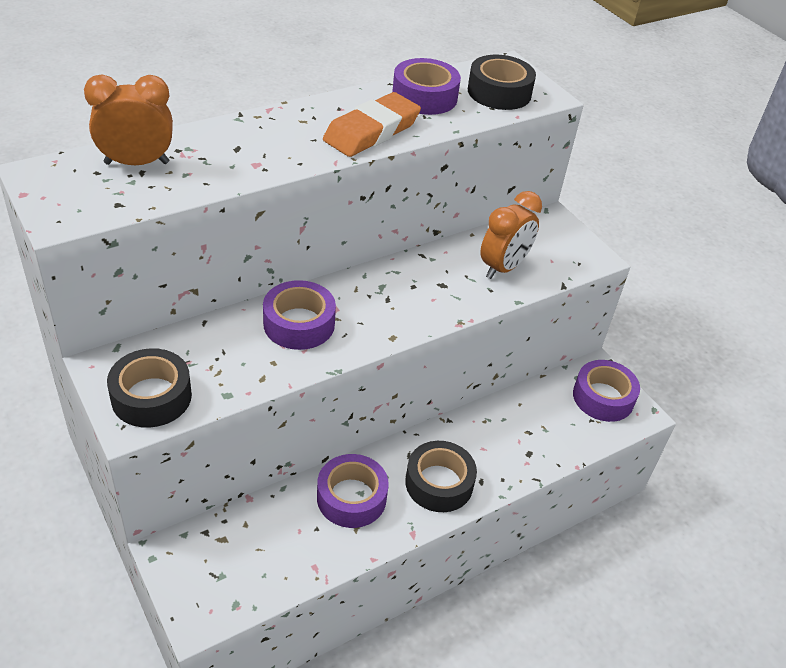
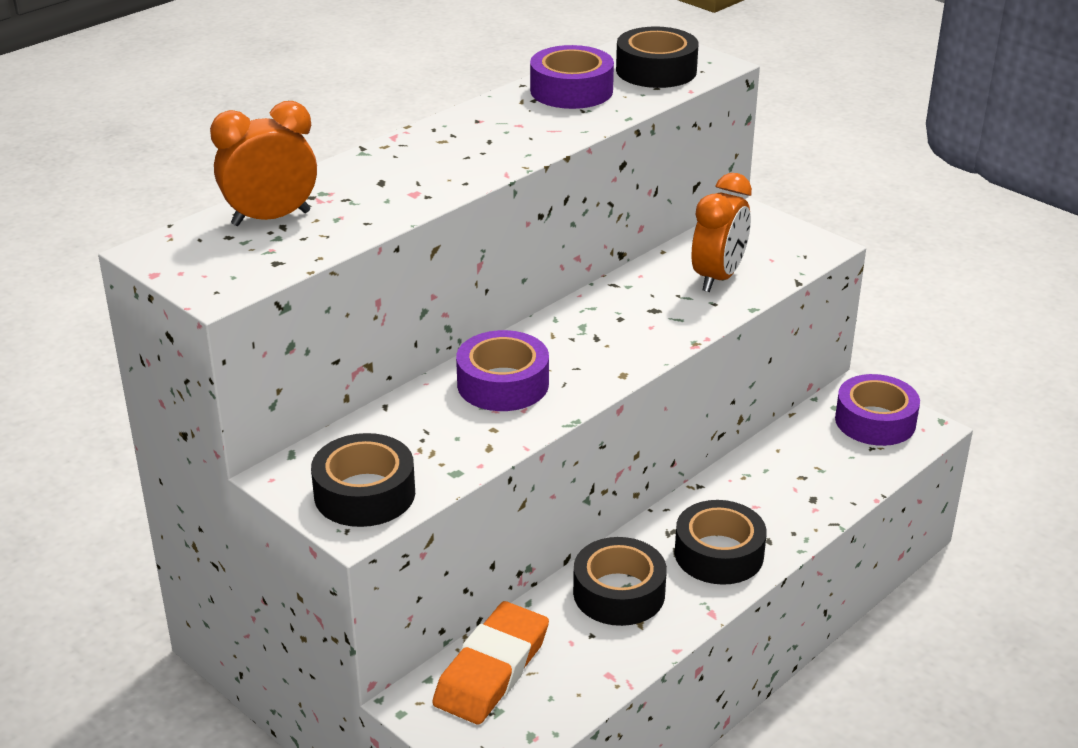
camera: 10 degrees left, 10 degrees down
purple tape [317,454,389,528] -> black tape [573,537,667,626]
orange eraser [323,92,421,157] -> orange eraser moved to [432,601,549,724]

